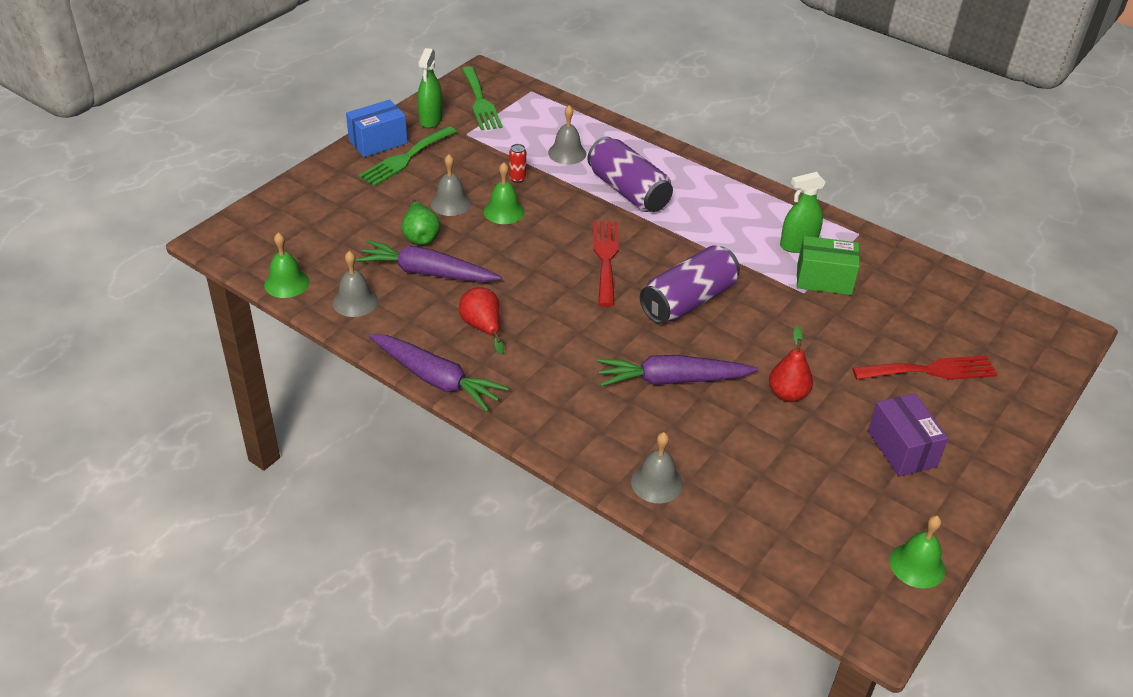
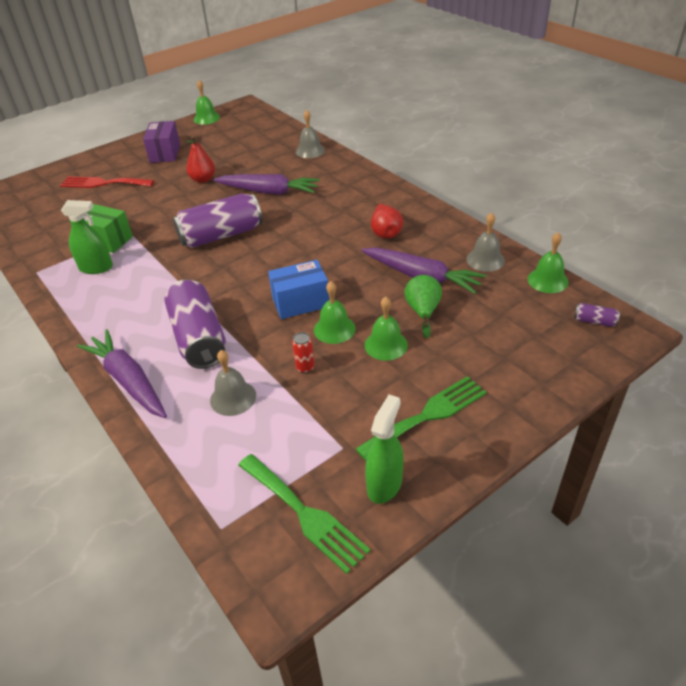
camera: 160 degrees left, 0 degrees up
blue box [346,100,407,157] -> blue box moved to [268,260,329,319]
purple carrot [369,334,509,412] -> purple carrot moved to [77,329,167,418]
grey bell [431,154,471,216] -> green bell [365,297,408,361]
green fork [462,66,503,131] -> green fork turned 135 degrees clockwise [238,454,370,574]
red fork [593,221,619,307] -> none
none -> purple can [574,303,620,327]

